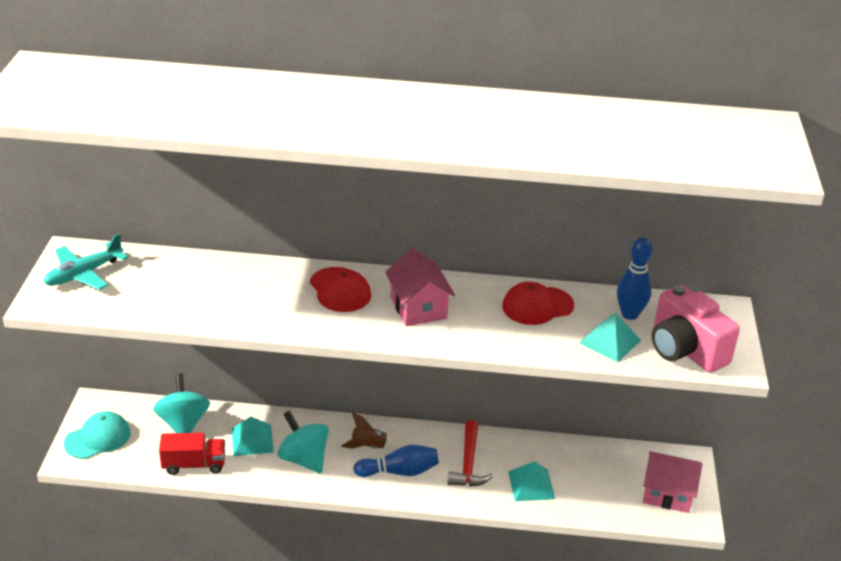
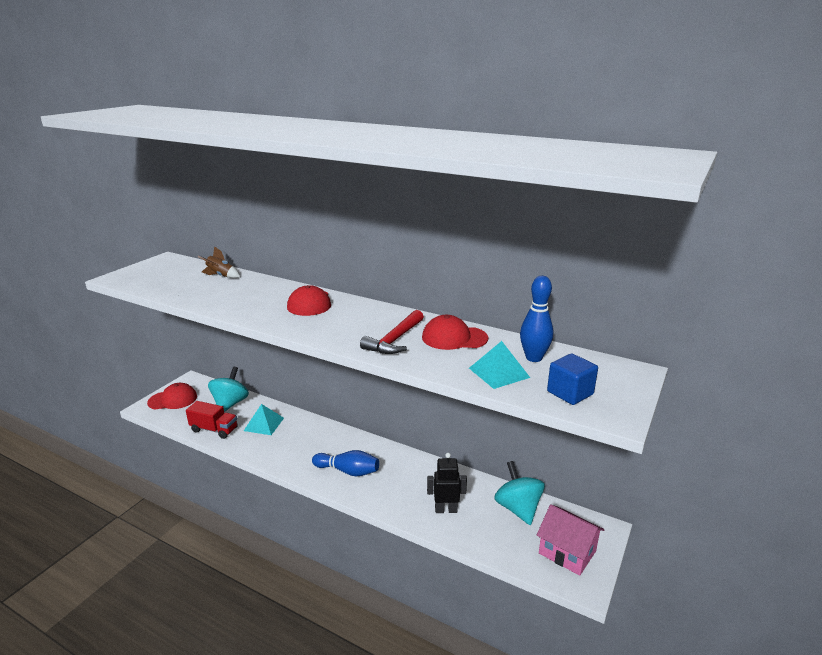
camera: 25 degrees right, 10 degrees down
turquoise plane [44,233,128,290] -> none
turquoise cap [64,411,131,459] -> red cap [147,383,197,409]
turquoise spinning top [277,410,329,474] -> turquoise spinning top moved to [494,461,545,525]
brown rocket [341,412,396,449] -> brown rocket moved to [197,246,240,278]
pink house [385,248,455,326] -> none
red hammer [448,420,493,486] -> red hammer moved to [360,310,424,354]
turquoise pyramid [508,461,555,501] -> black robot [427,453,467,513]
pink camera [652,285,740,373] -> blue cube [547,353,598,405]

